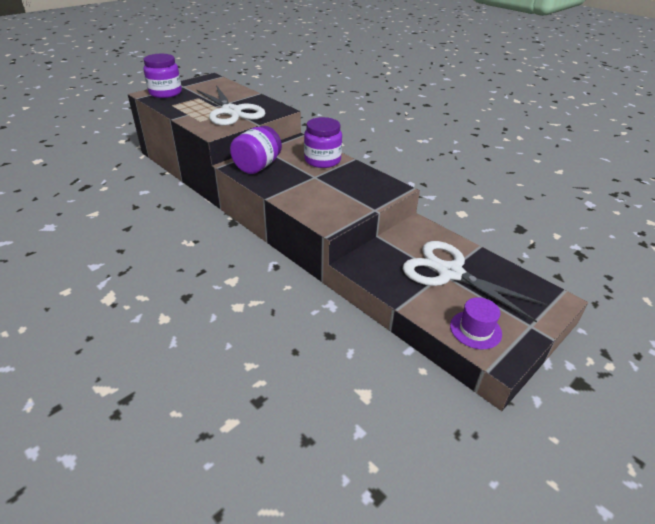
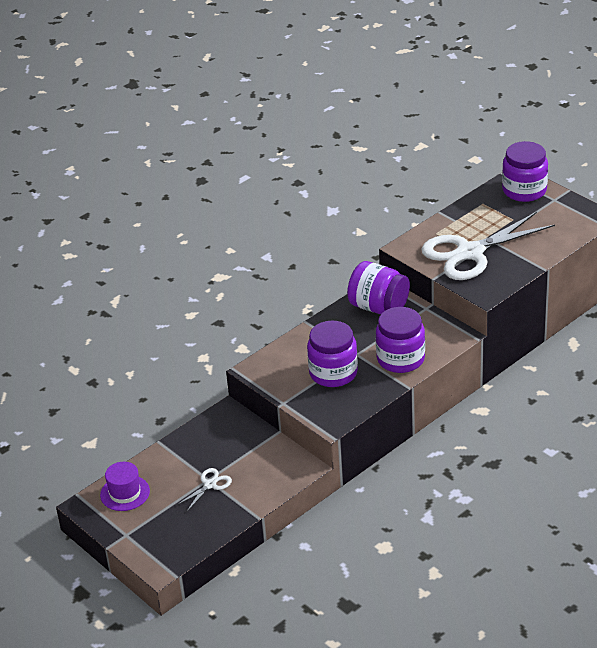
camera: 95 degrees right, 0 degrees up
white scissors [403,241,548,322] -> white scissors [177,468,232,511], size x0.41
none -> purple jar [307,321,358,387]

